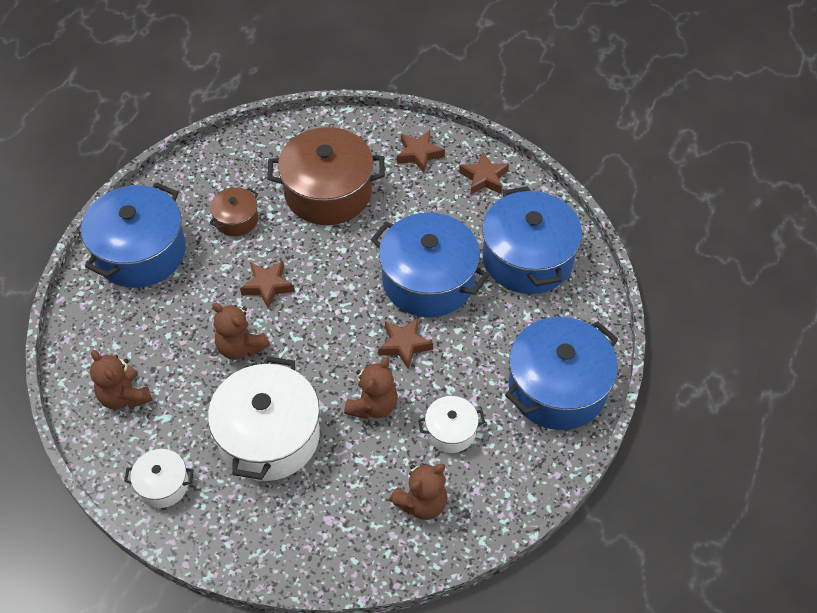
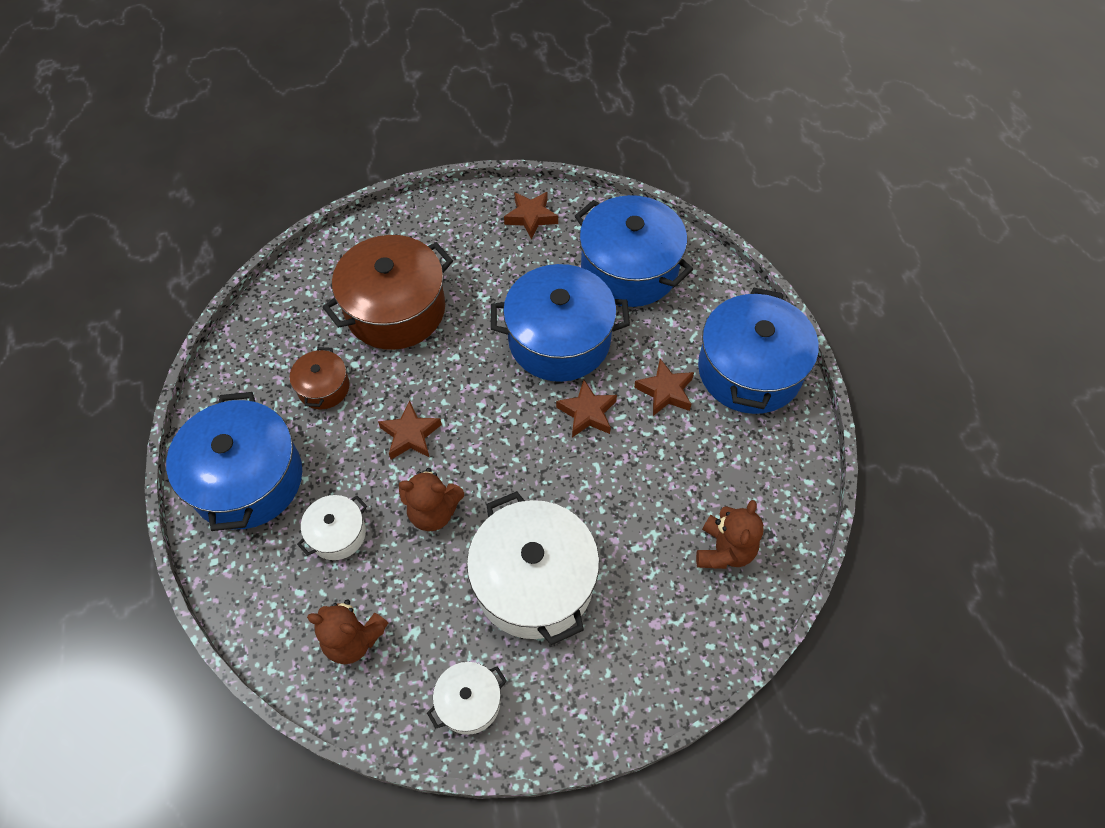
camera: 35 degrees left, 5 degrees up
brown teddy bear [344,357,398,419] -> none
brown star [397,130,445,173] -> brown star moved to [634,359,694,416]
white pot [418,396,485,453] -> white pot moved to [297,495,367,560]

